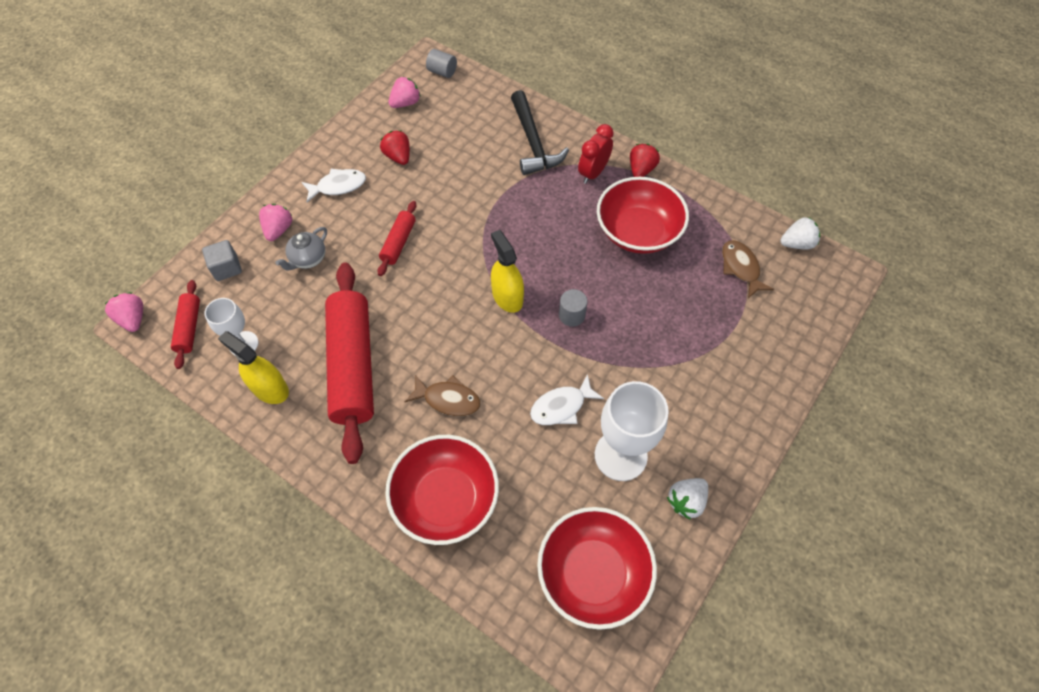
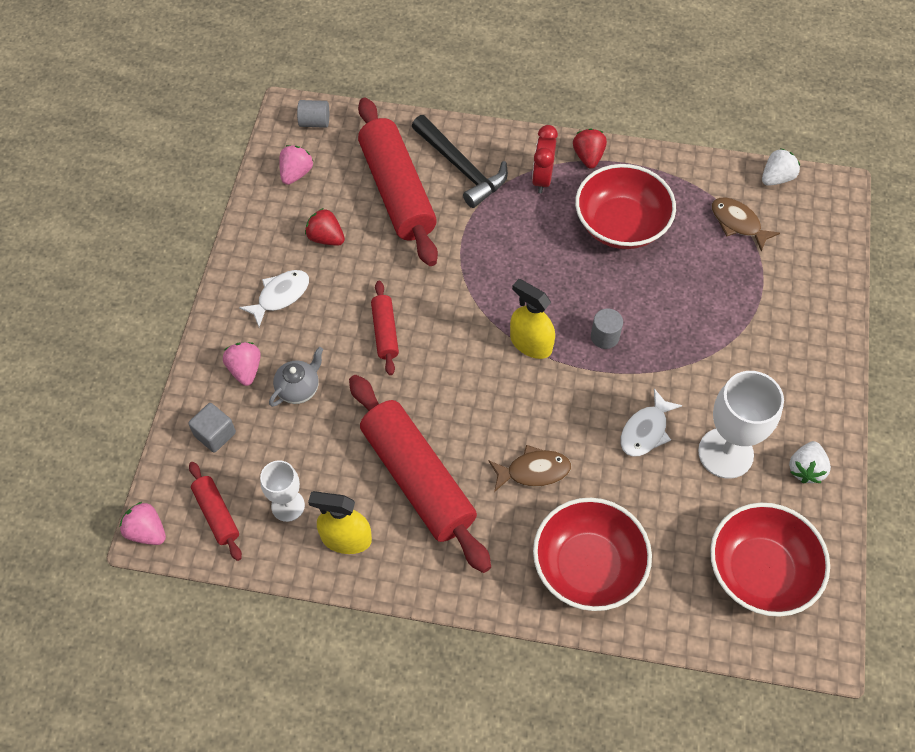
camera: 25 degrees left, 0 degrees up
grey teapot [275,227,327,271] -> grey teapot turned 150 degrees counterclockwise [269,347,324,407]
none -> red rolling pin [358,98,438,266]

